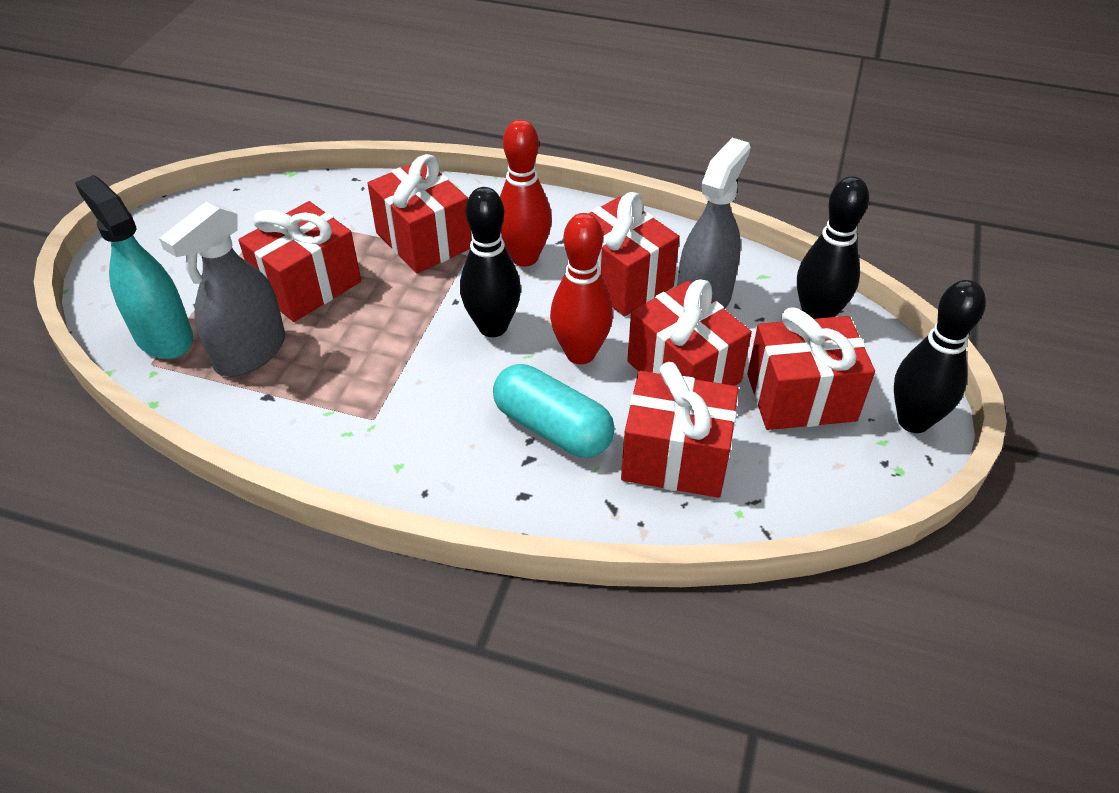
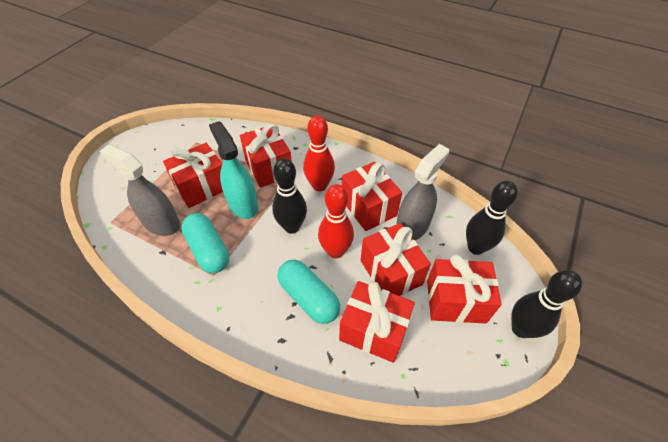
camera: 10 degrees right, 5 degrees up
turquoise spray bottle [75,175,193,359] -> turquoise spray bottle moved to [209,121,258,219]
grey spray bottle [159,201,285,376] -> grey spray bottle turned 75 degrees clockwise [100,145,180,236]
none -> turquoise capsule [181,213,229,273]

